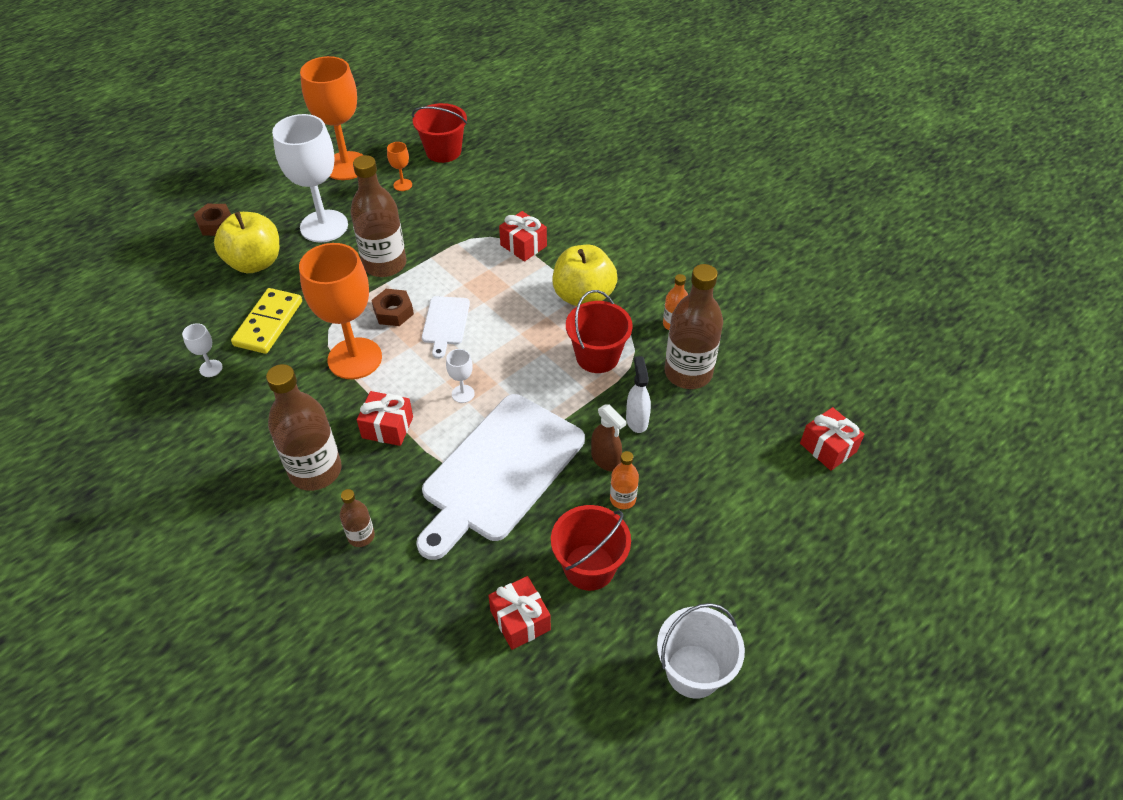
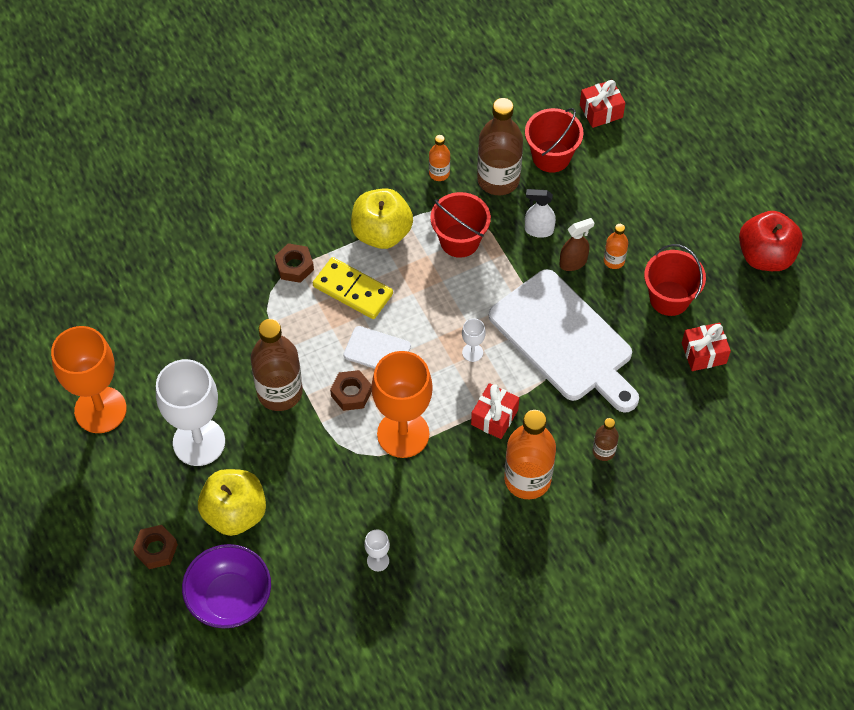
camera: 75 degrees left, 10 degrees up
yellow domino [231,288,302,354] -> yellow domino moved to [313,257,393,319]
brown bottle [266,364,342,491] -> orange bottle [504,410,556,499]
orange goblet [387,142,412,191] -> none
red bucket [412,103,467,163] -> red bucket moved to [525,108,583,173]
red gift [499,211,547,262] -> brown nut [275,243,314,283]
white bucket [657,603,745,699] -> red apple [739,211,803,271]
none -> purple bowl [182,544,271,628]

